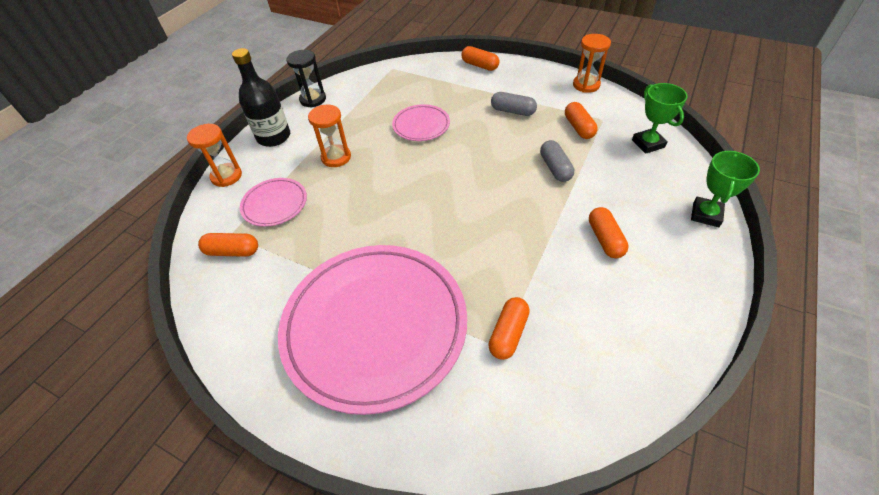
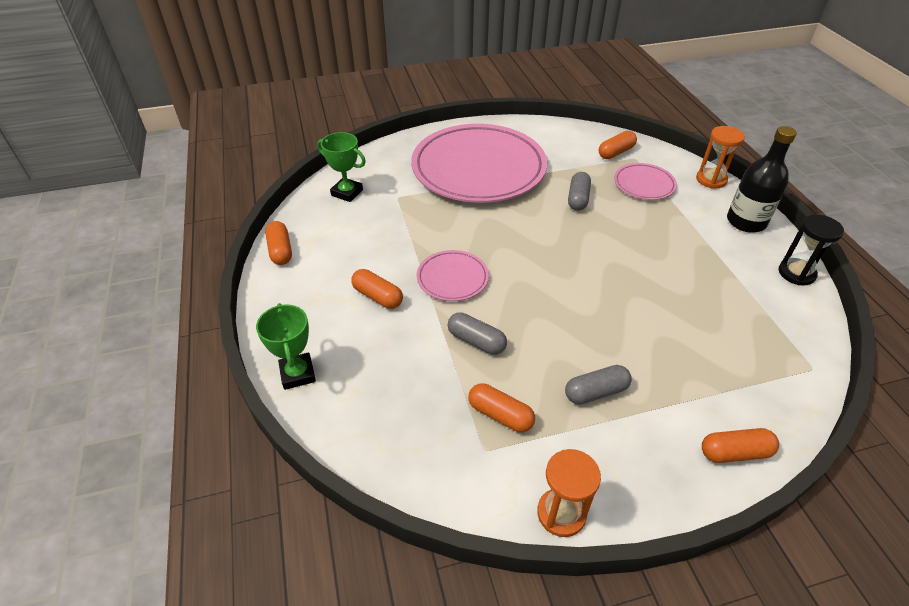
camera: 135 degrees right, 5 degrees down
orange hourglass [308,105,351,167] -> none
pink plate [392,104,450,141] -> pink plate moved to [417,250,489,301]
orange capsule [488,297,530,360] -> orange capsule moved to [265,221,292,265]
green trophy [632,83,688,154] -> green trophy moved to [317,132,366,202]
none -> grey capsule [568,172,591,211]

